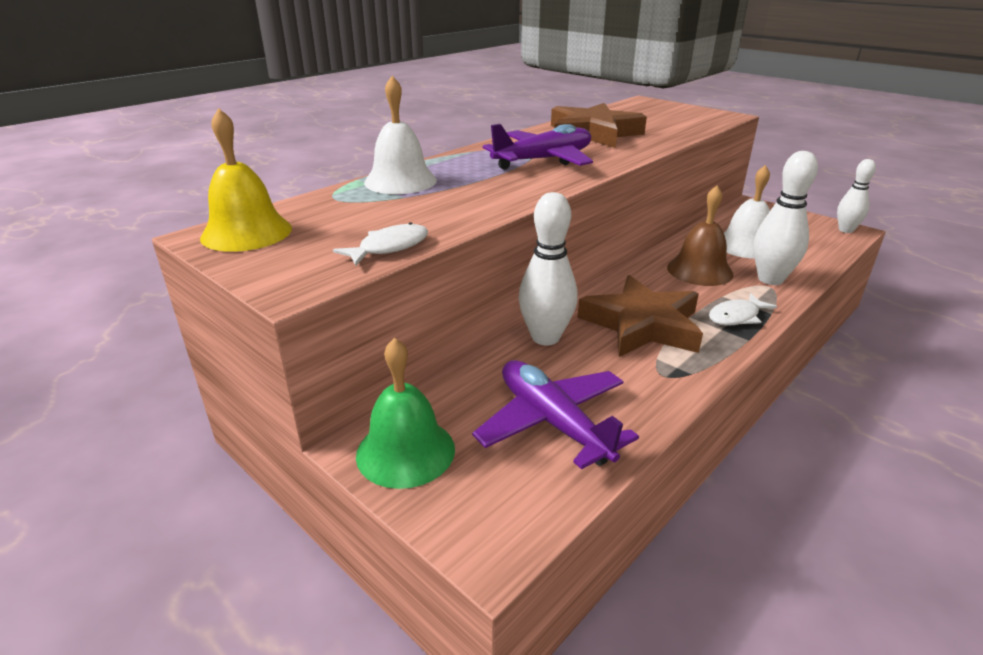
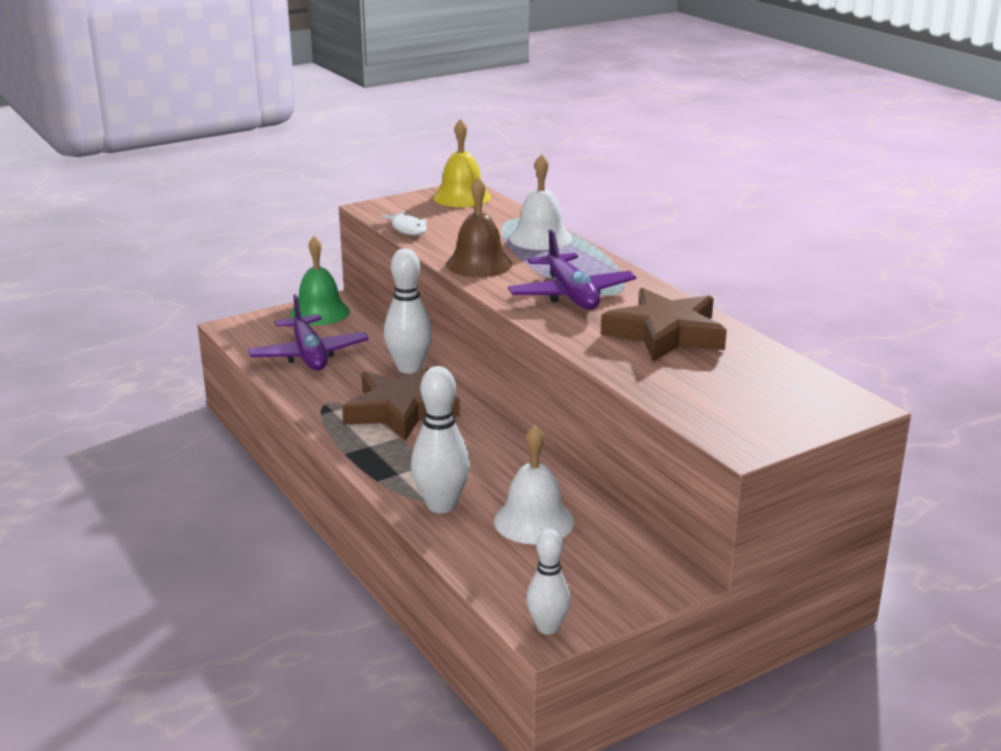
camera: 105 degrees right, 5 degrees down
purple plane [472,360,639,470] -> purple plane turned 90 degrees clockwise [248,294,369,370]
brown bell [667,186,734,286] -> brown bell moved to [446,177,512,277]
white fish [709,293,777,325] -> none

